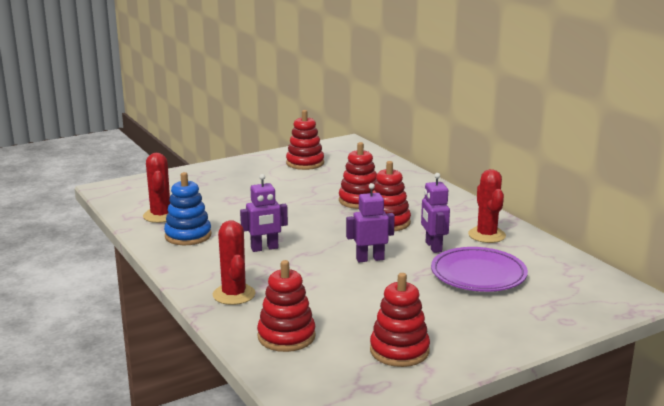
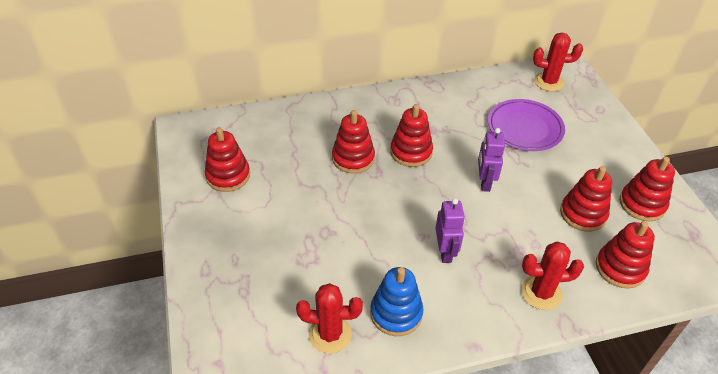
camera: 75 degrees left, 25 degrees up
purple robot [421,173,450,253] -> none
red cactus [468,169,506,243] -> red cactus moved to [533,33,583,91]
none -> red stacking toy [560,166,612,232]

